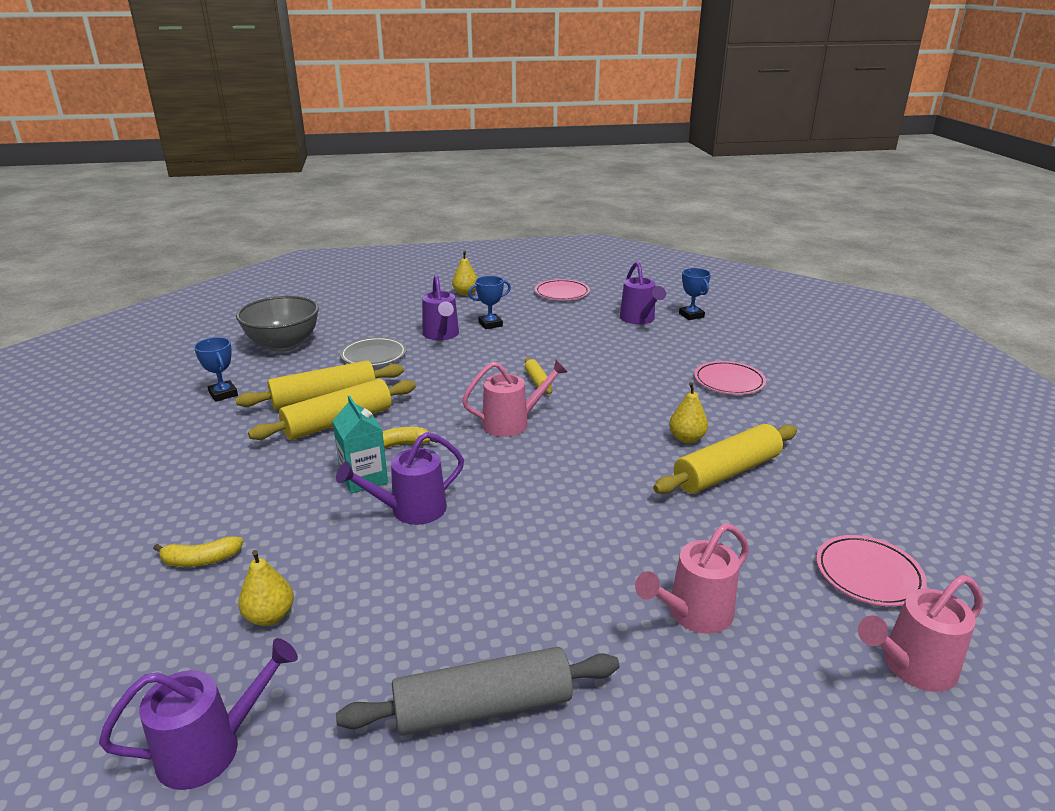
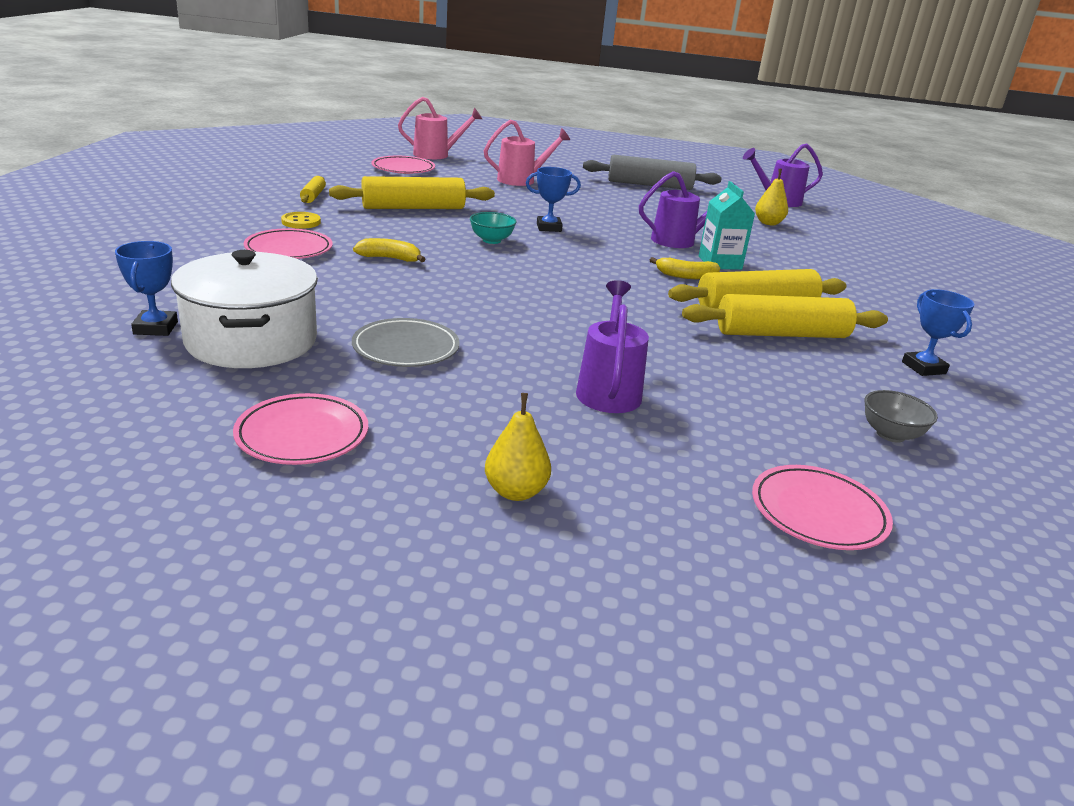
camera: 165 degrees left, 0 degrees up
yellow banana [153,536,243,567] -> yellow banana moved to [353,238,425,262]
grey bowl [236,296,319,352] -> grey bowl [864,390,938,443], size x0.49
grey plate [340,337,407,366] -> grey plate moved to [352,318,460,367]
pink watering can [462,360,568,437] -> none
blue trophy [468,276,511,329] -> blue trophy moved to [526,167,581,232]
yellow rolling pin [524,358,552,394] -> yellow rolling pin moved to [300,176,326,203]
purple watering can [620,261,666,324] -> white pot [171,250,318,368]
yellow pear [669,382,708,443] -> none
none -> yellow button [281,212,321,229]
none -> turquoise bowl [470,212,517,244]
none -> pink plate [752,465,893,550]

